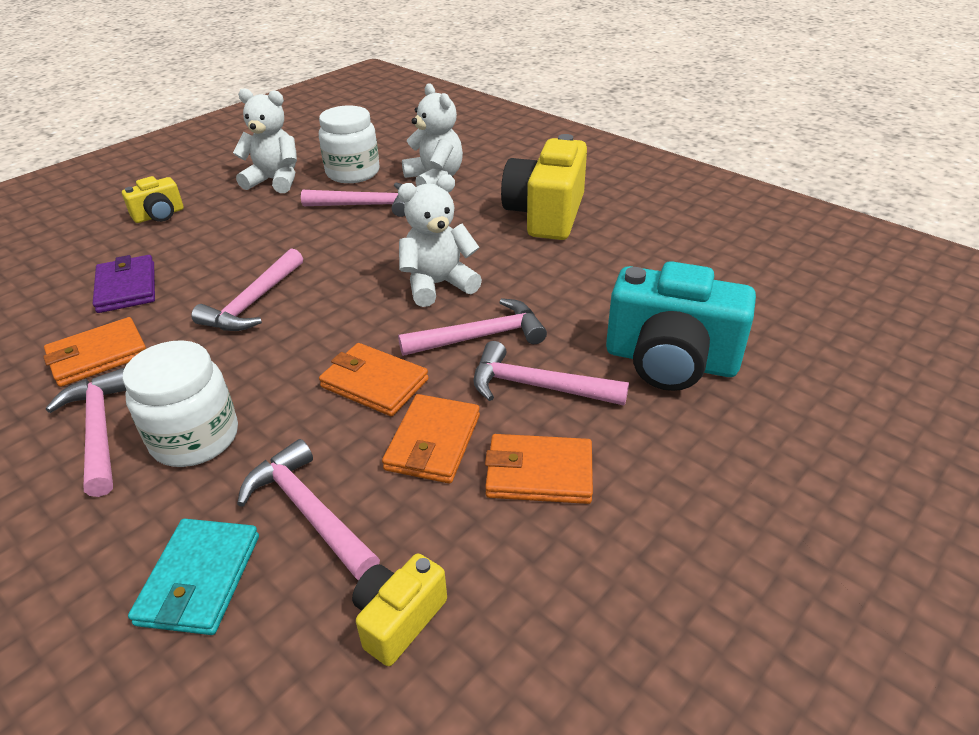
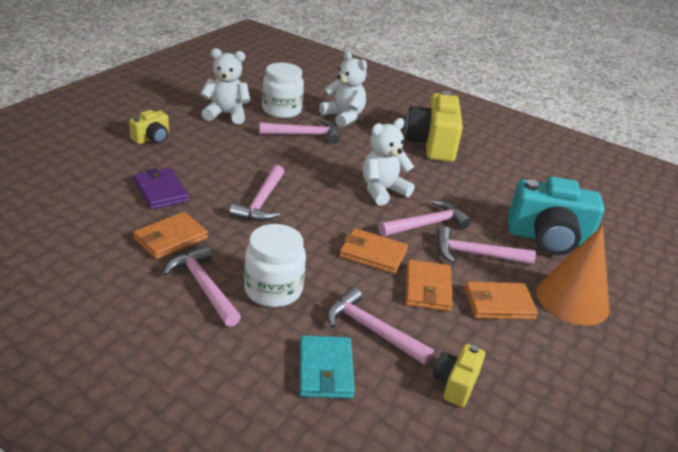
camera: 15 degrees left, 5 degrees down
none -> orange cone [536,225,610,326]

